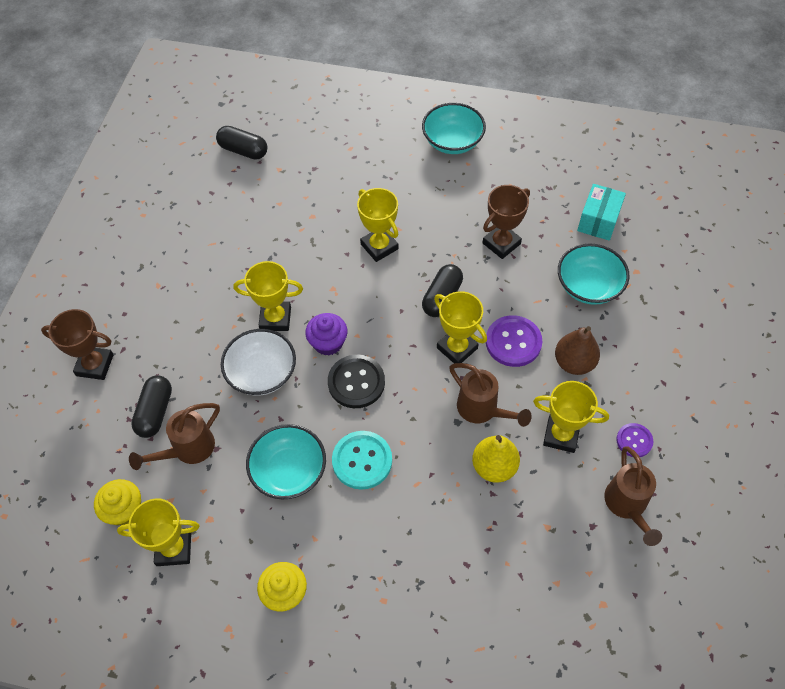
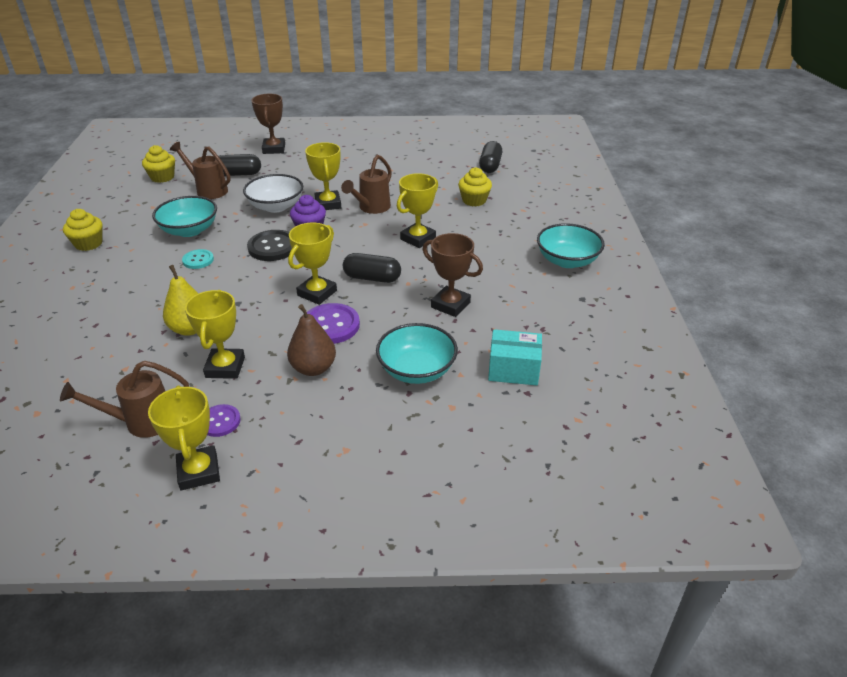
camera: 75 degrees right, 20 degrees down
yellow trophy [117,498,200,566] -> yellow trophy moved to [148,385,220,490]
turquoise button [332,431,392,490] -> turquoise button [182,249,214,269], size x0.60
brown watering can [449,363,532,427] -> brown watering can moved to [341,155,392,214]
none -> yellow cupcake [458,167,492,206]

